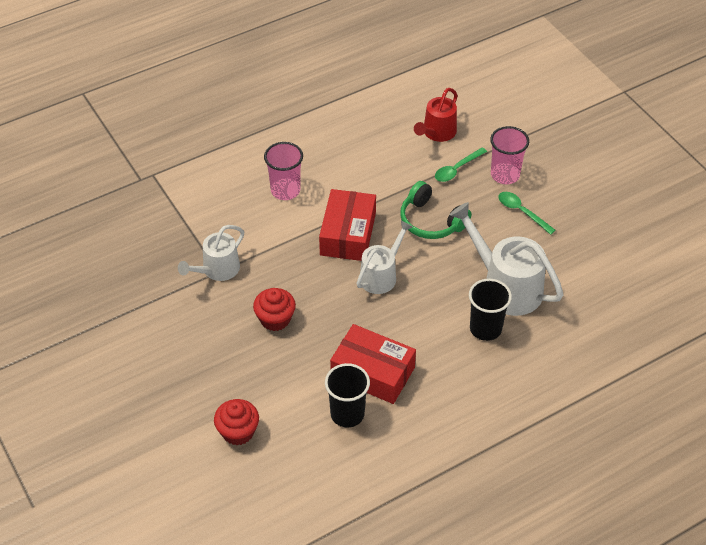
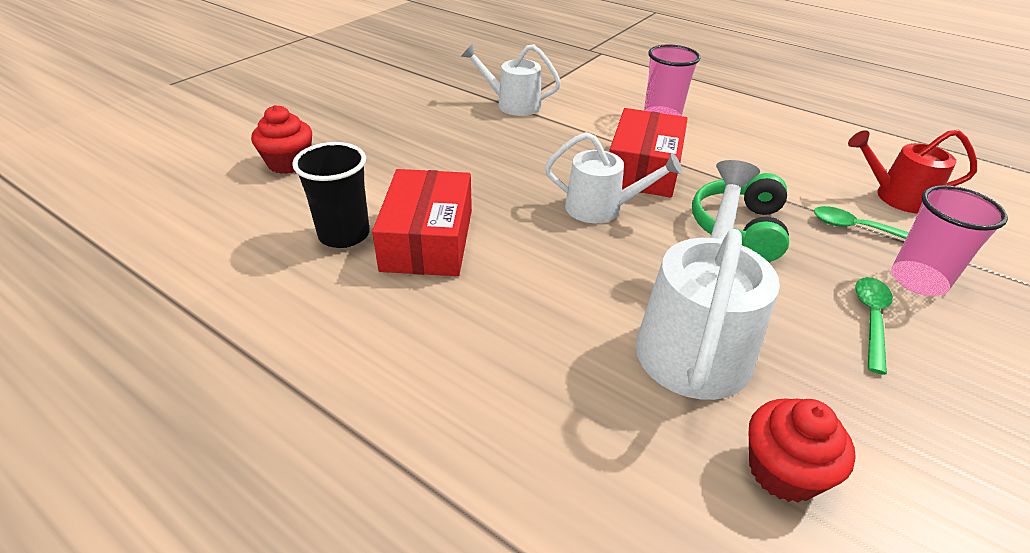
camera: 65 degrees right, 10 degrees down
red cupcake [253,288,296,331] -> red cupcake moved to [749,398,856,502]
red box [319,189,376,261] -> red box turned 60 degrees counterclockwise [609,108,688,198]
black cup [469,279,512,341] -> none

